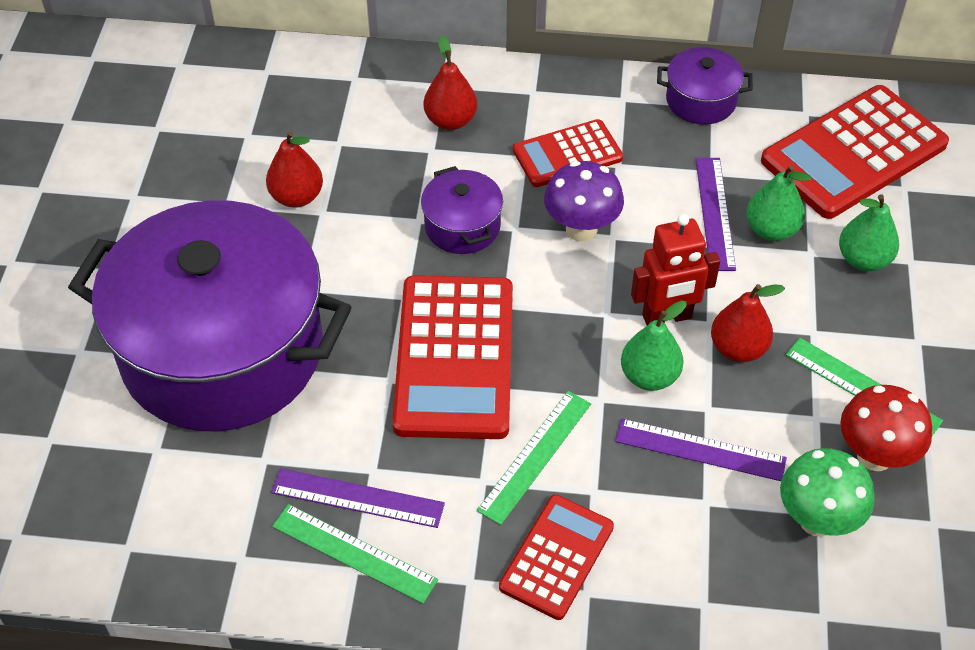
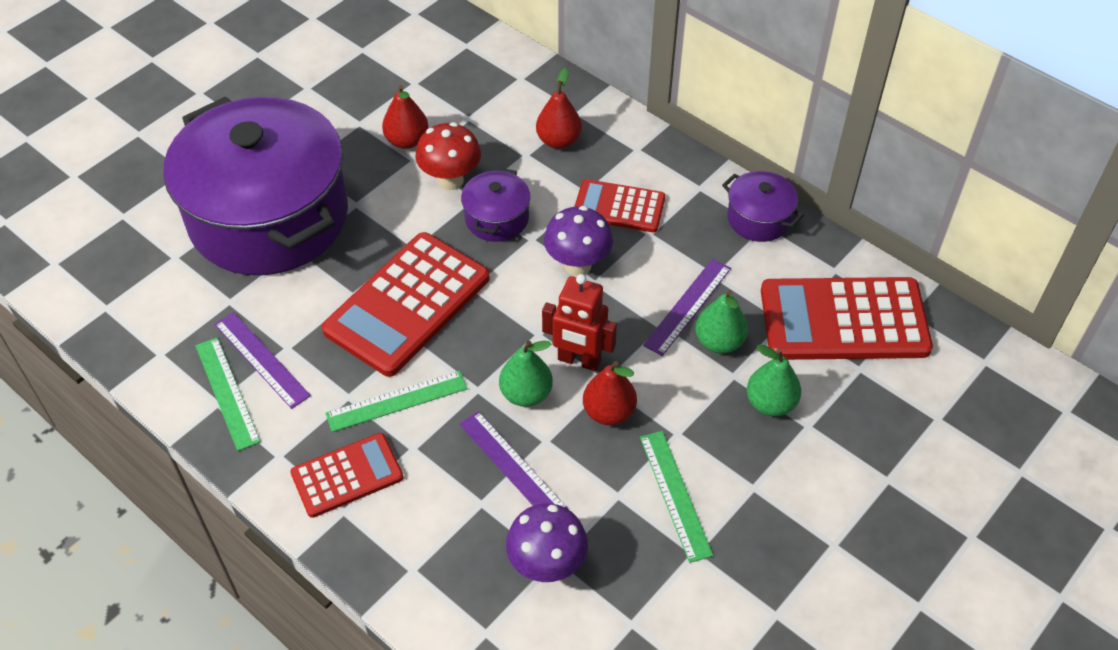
camera: 35 degrees right, 0 degrees up
green mushroom [780,448,874,537] -> purple mushroom [506,503,588,582]
red mushroom [840,385,932,471] -> red mushroom moved to [415,122,481,190]

